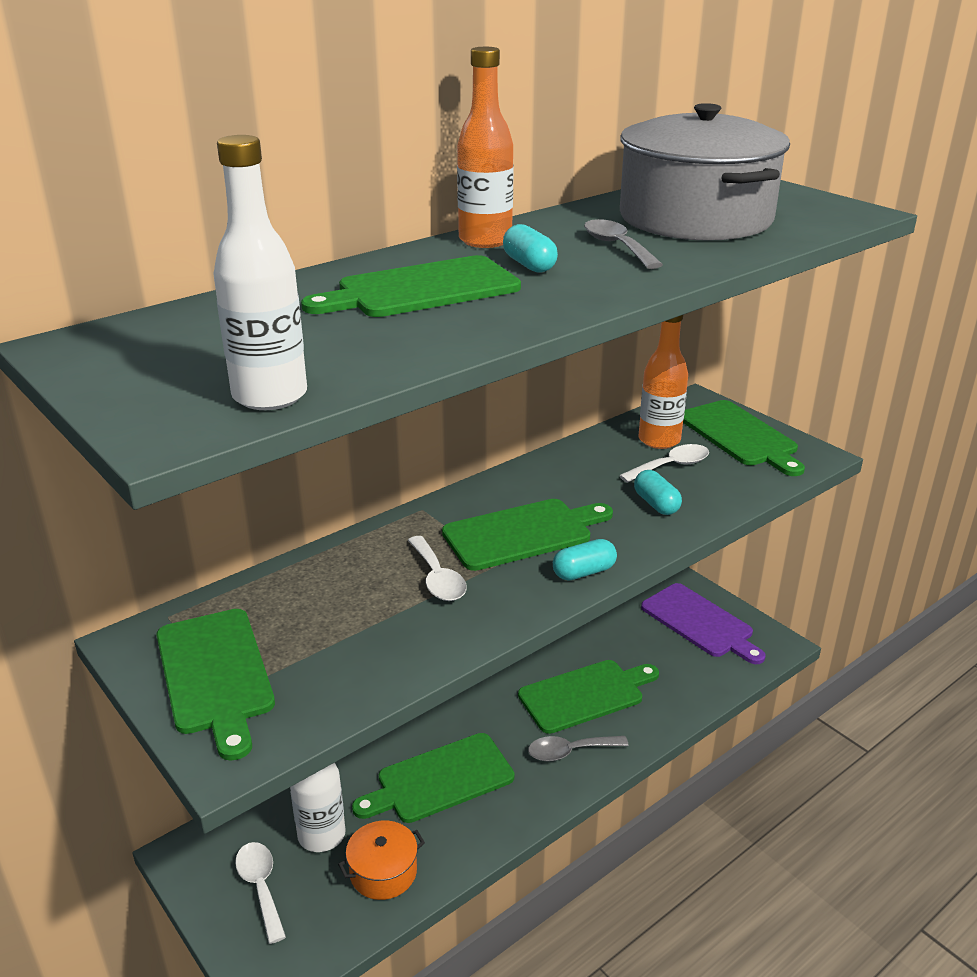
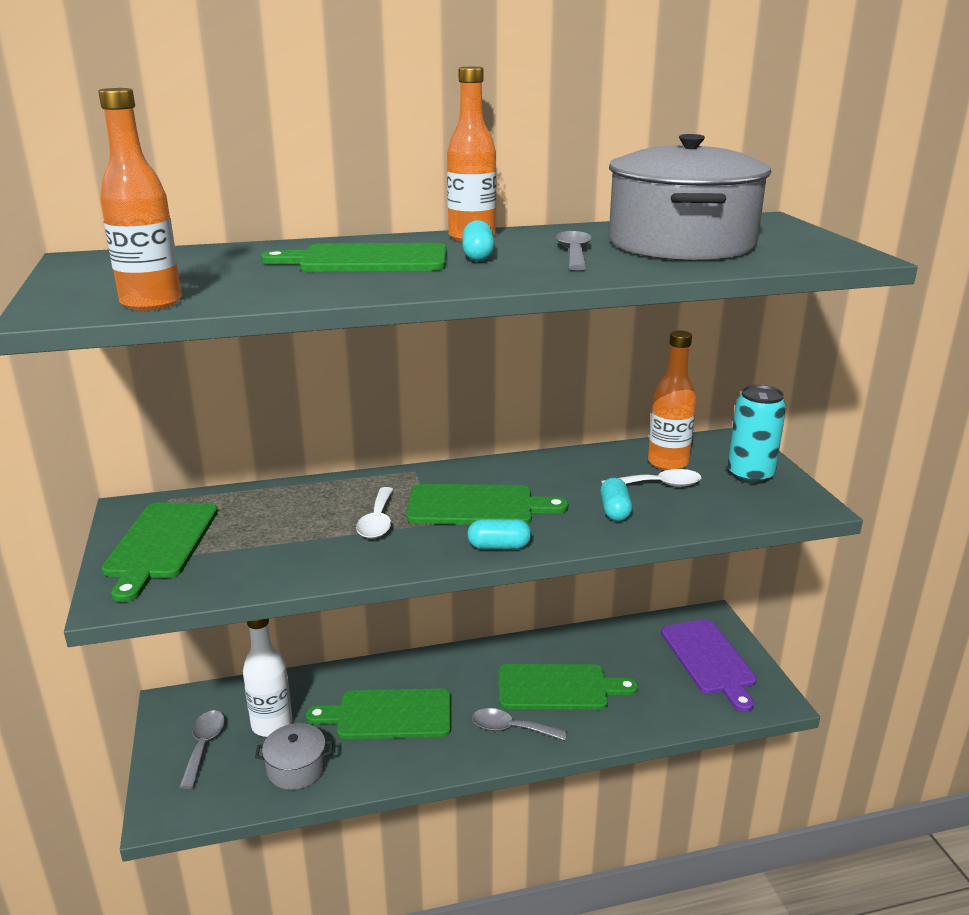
camera: 25 degrees right, 5 degrees down
white bottle [213,135,307,410] -> orange bottle [98,88,182,311]
white spoon [235,842,286,944] -> grey spoon [179,710,225,789]
orange pot [338,821,425,900] -> grey pot [255,723,333,790]
green cutting board [683,400,805,476] -> turquoise can [728,385,786,484]

